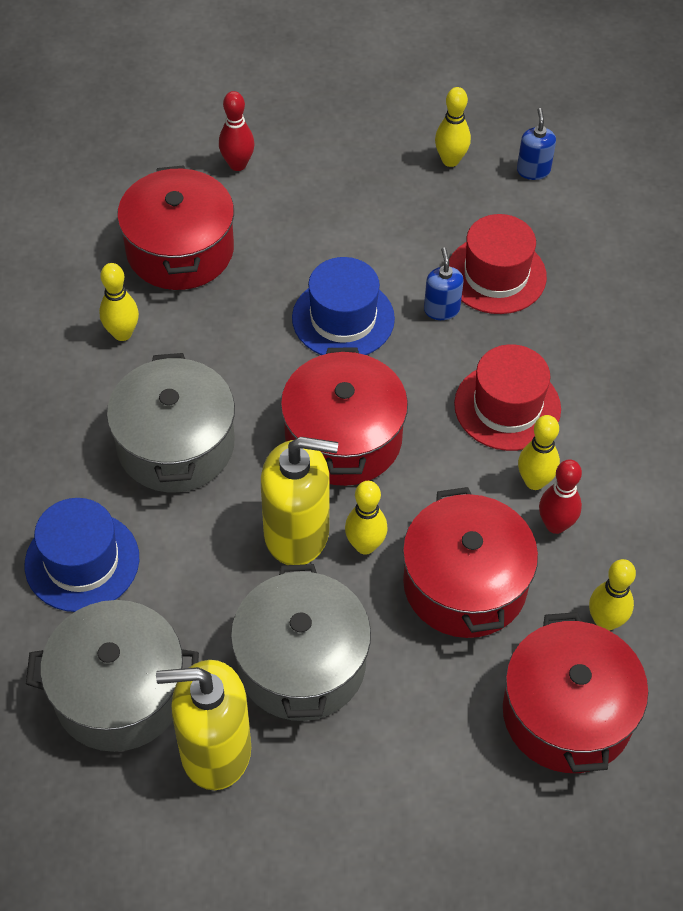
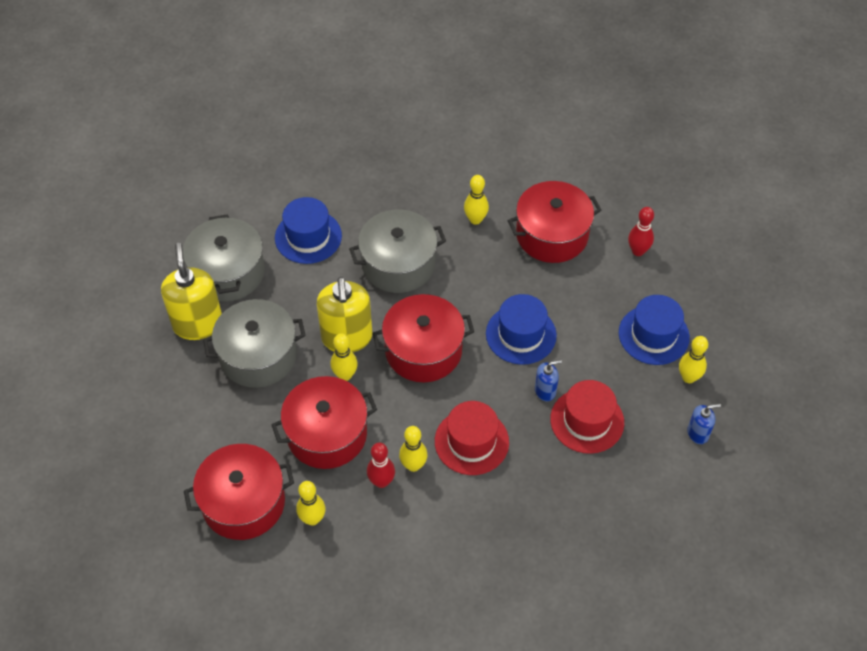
camera: 80 degrees right, 0 degrees up
none -> blue hat [619,295,690,365]

